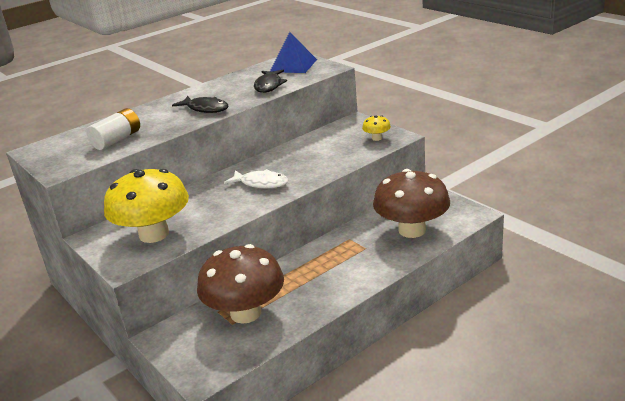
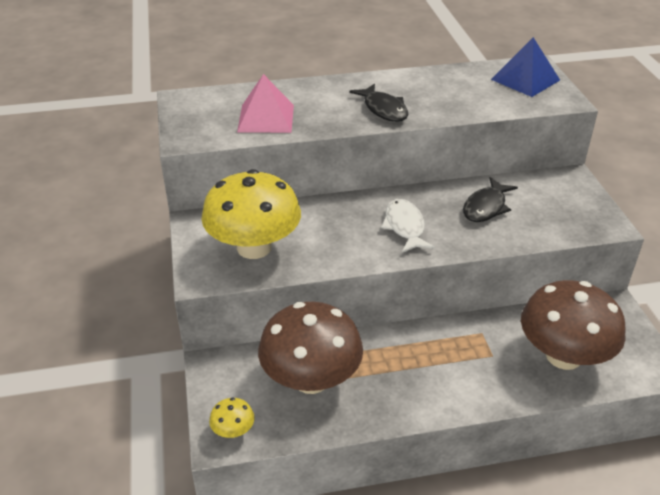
camera: 25 degrees right, 10 degrees up
white battery [86,108,140,150] -> pink pyramid [237,74,294,133]
white fish [224,169,289,189] -> white fish turned 150 degrees counterclockwise [381,199,435,253]
black fish [254,70,287,93] -> black fish moved to [463,177,518,222]
yellow mushroom [362,115,391,141] -> yellow mushroom moved to [209,398,255,438]

